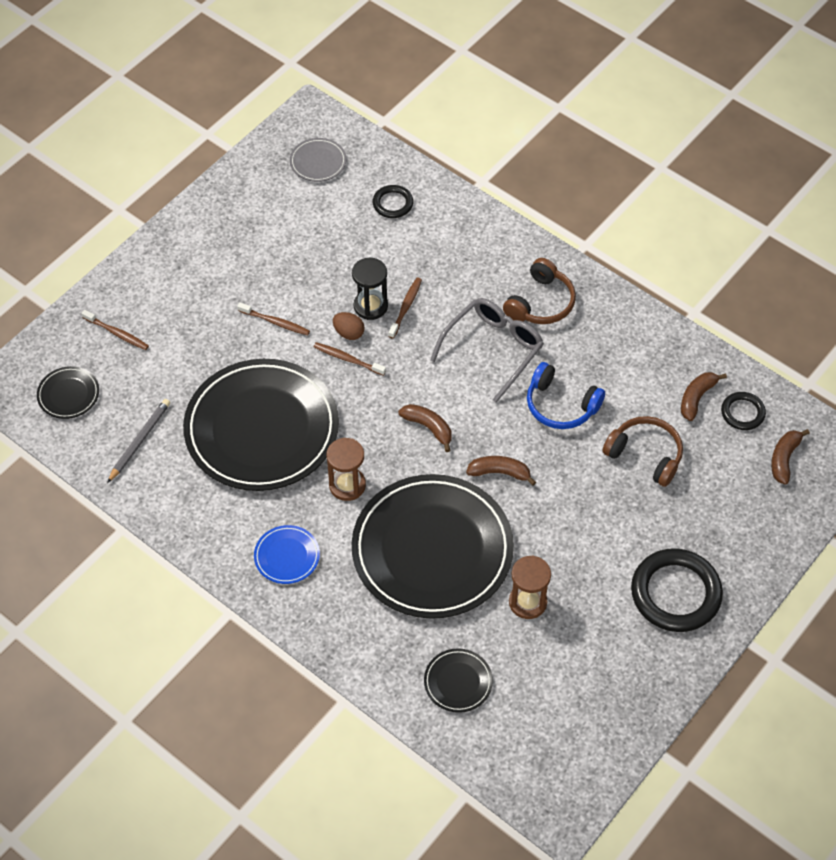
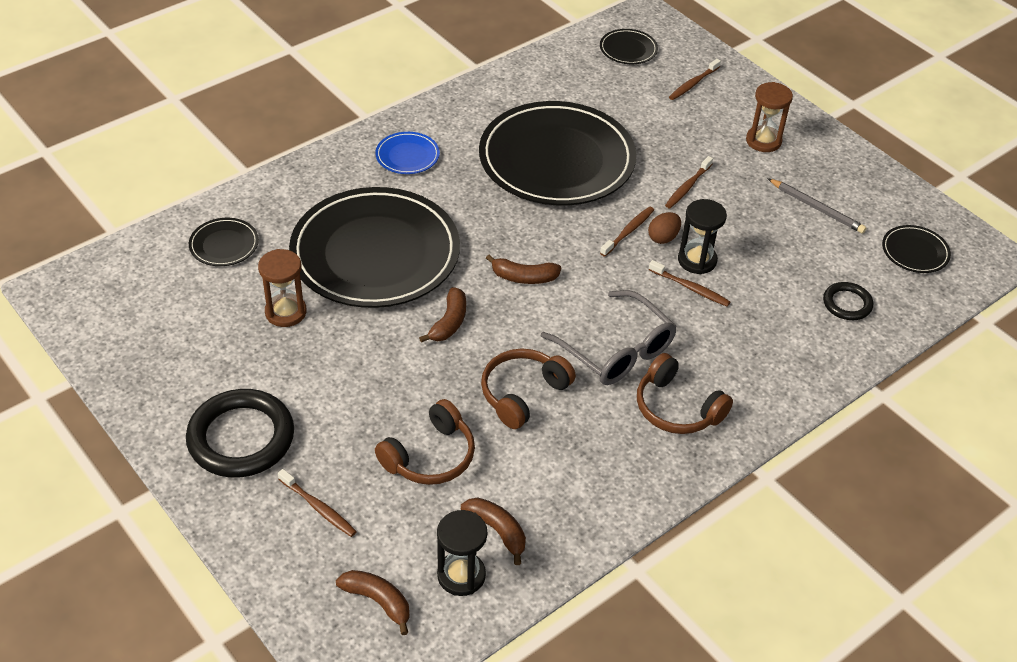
camera: 100 degrees right, 10 degrees down
grey pencil [107,399,170,483] -> grey pencil moved to [767,178,867,234]
grey plate [290,138,347,182] -> black plate [882,225,951,273]
brown hourglass [326,438,366,501] -> brown hourglass moved to [746,82,793,152]
brown banana [398,404,452,452] -> brown banana turned 45 degrees clockwise [486,255,561,284]
blue headphones [527,362,605,429] -> brown headphones [481,348,576,429]
black ring [721,392,766,430] -> black hourglass [437,510,487,596]
none -> brown toothbrush [278,469,357,537]

